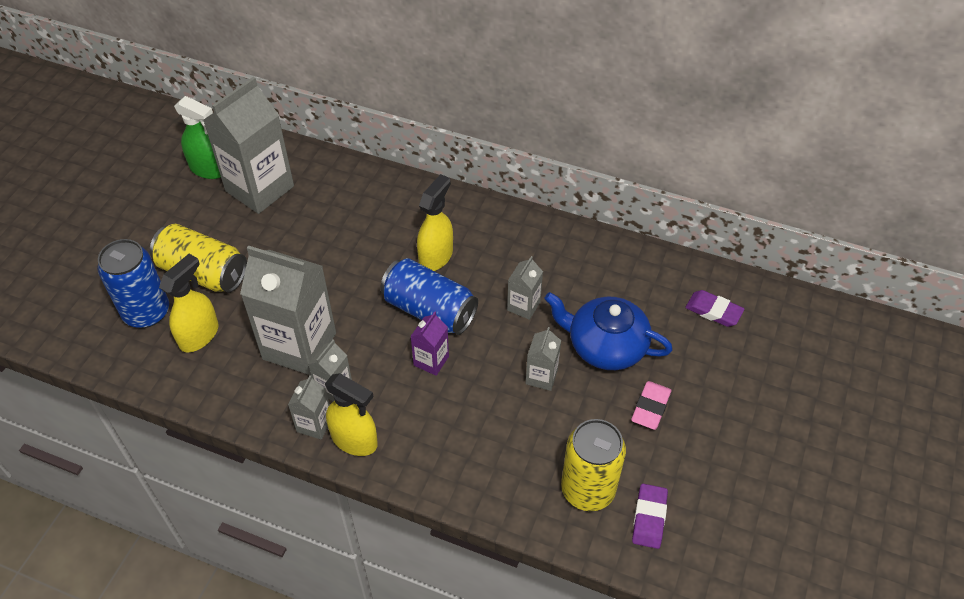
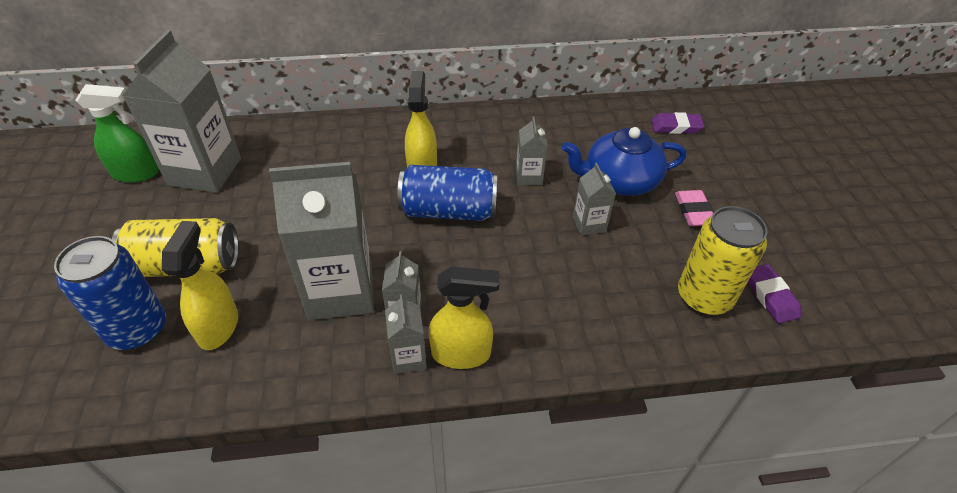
camera: 30 degrees left, 5 degrees down
purple carton [410,311,449,376] -> none

